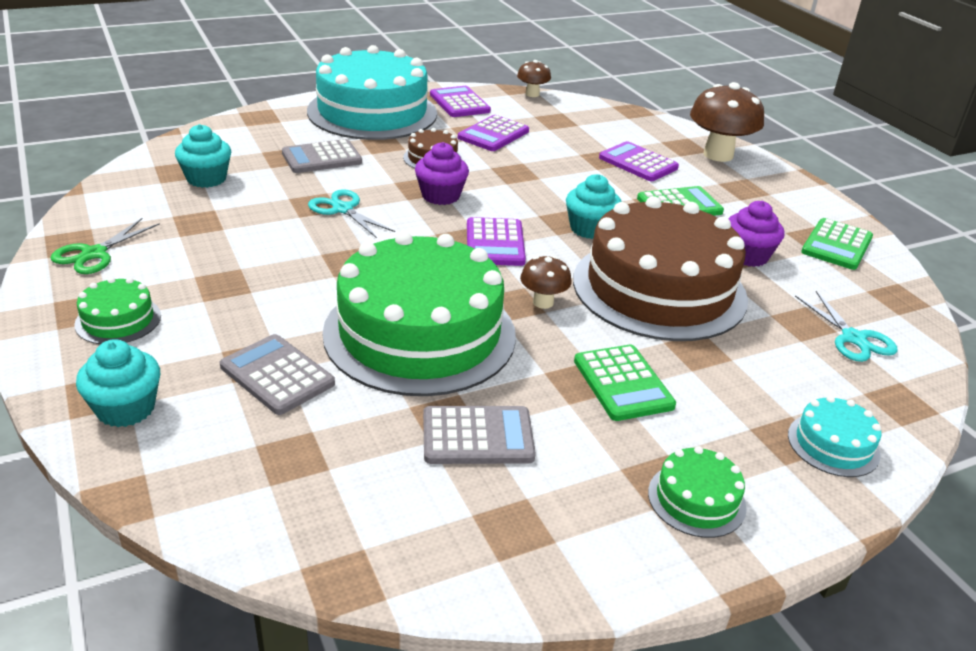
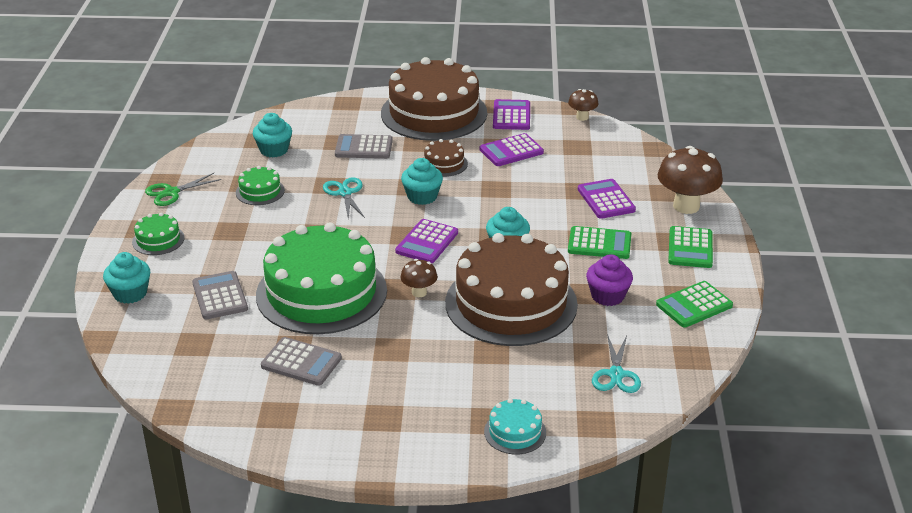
camera: 30 degrees right, 0 degrees up
turquoise cake [307,45,437,140] -> brown cake [381,57,487,141]
purple cupcake [415,142,469,205] -> turquoise cupcake [401,158,443,205]
green calculator [574,345,676,421] -> green calculator moved to [668,226,713,268]
green cake [648,446,747,538] -> green cake moved to [236,166,285,205]

